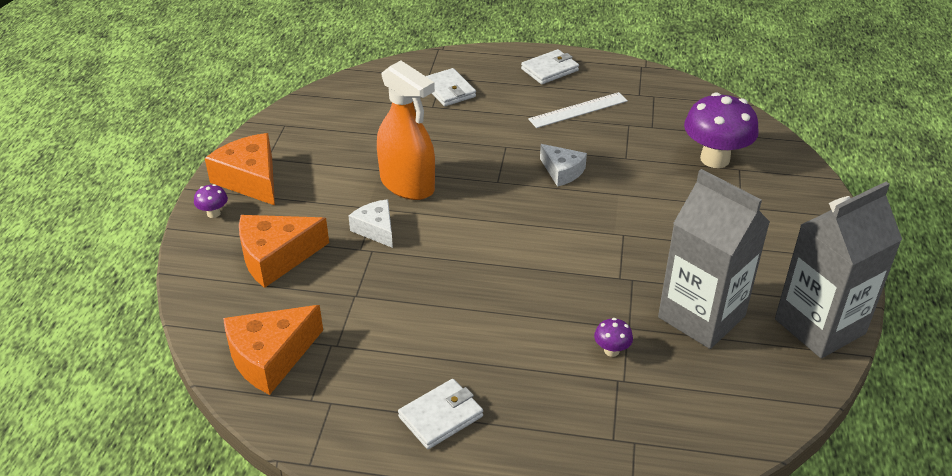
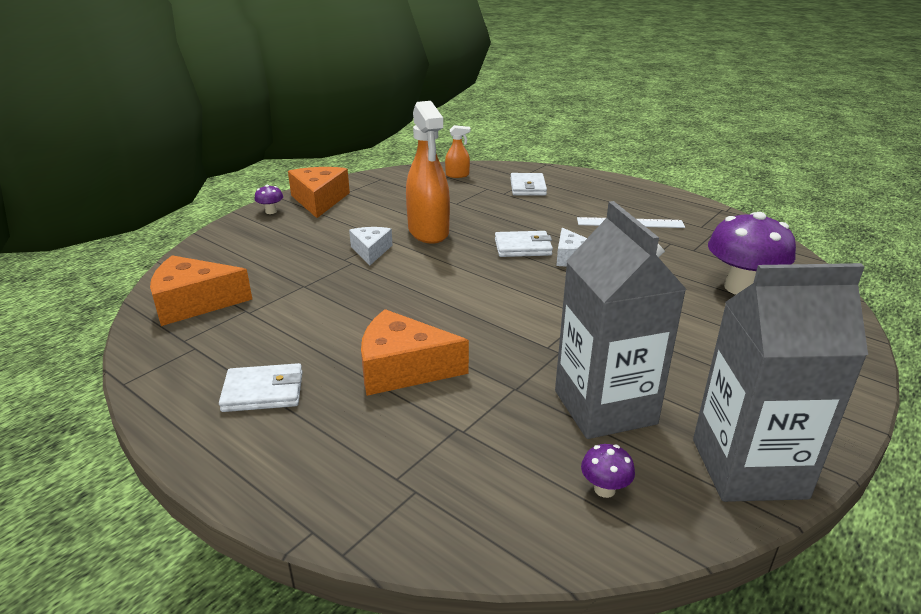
camera: 30 degrees right, 10 degrees down
orange cheese [239,215,329,288] -> orange cheese moved to [361,309,469,396]
white wallet [521,49,579,84] -> white wallet moved to [495,231,553,257]
purple mushroom [594,318,633,357] -> purple mushroom moved to [581,444,635,498]
none -> orange spray bottle [445,125,471,178]

